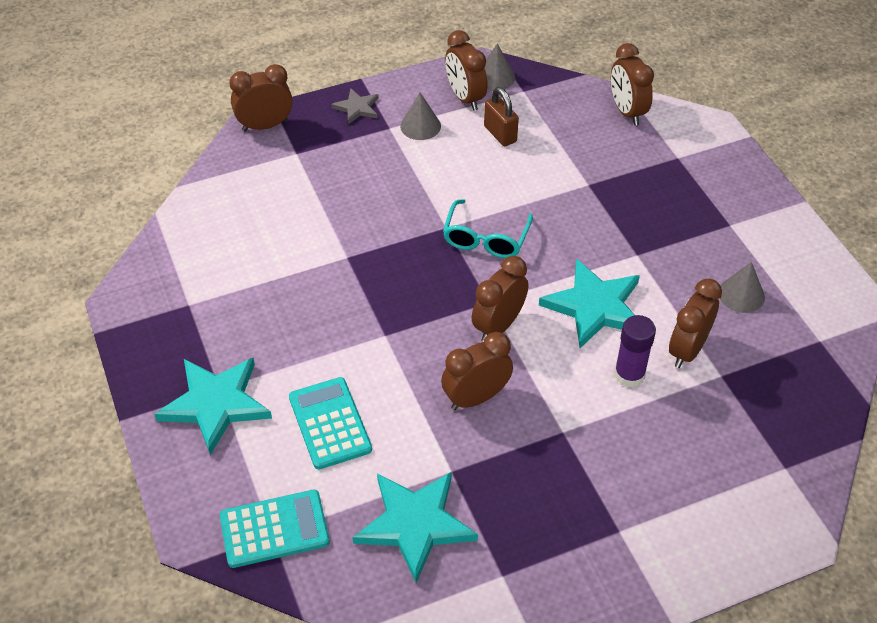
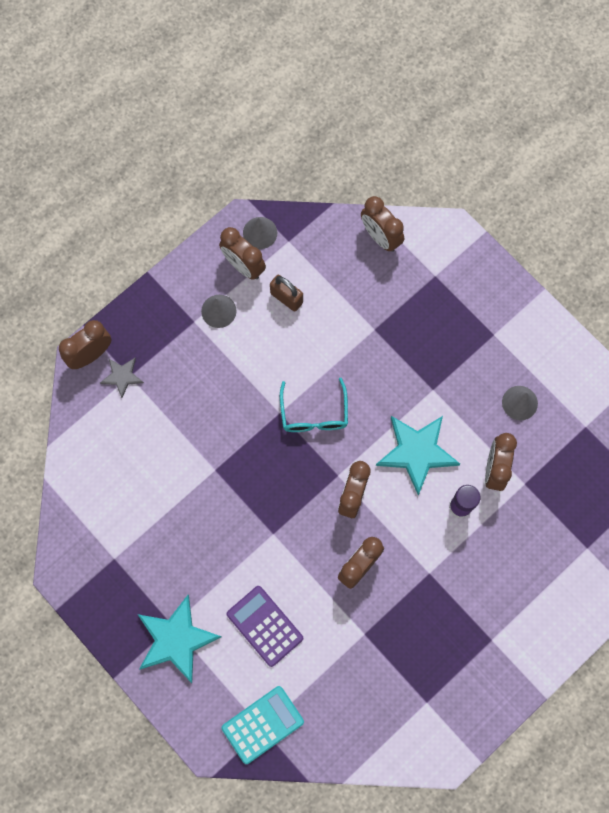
camera: 20 degrees left, 25 degrees up
turquoise calculator [289,377,372,469] -> purple calculator [226,586,303,667]
grey star [332,89,379,124] -> grey star moved to [100,358,144,398]
turquoise star [353,472,478,583] -> none

